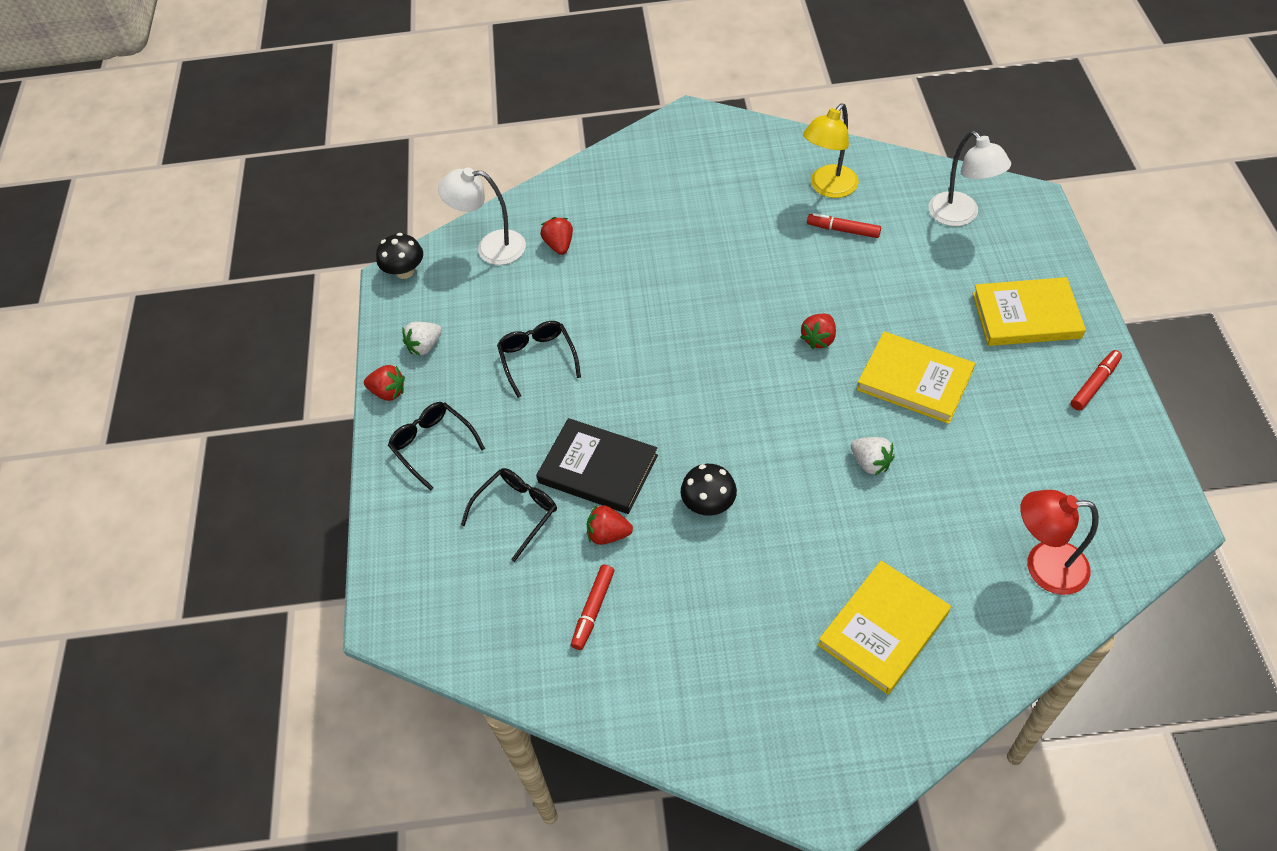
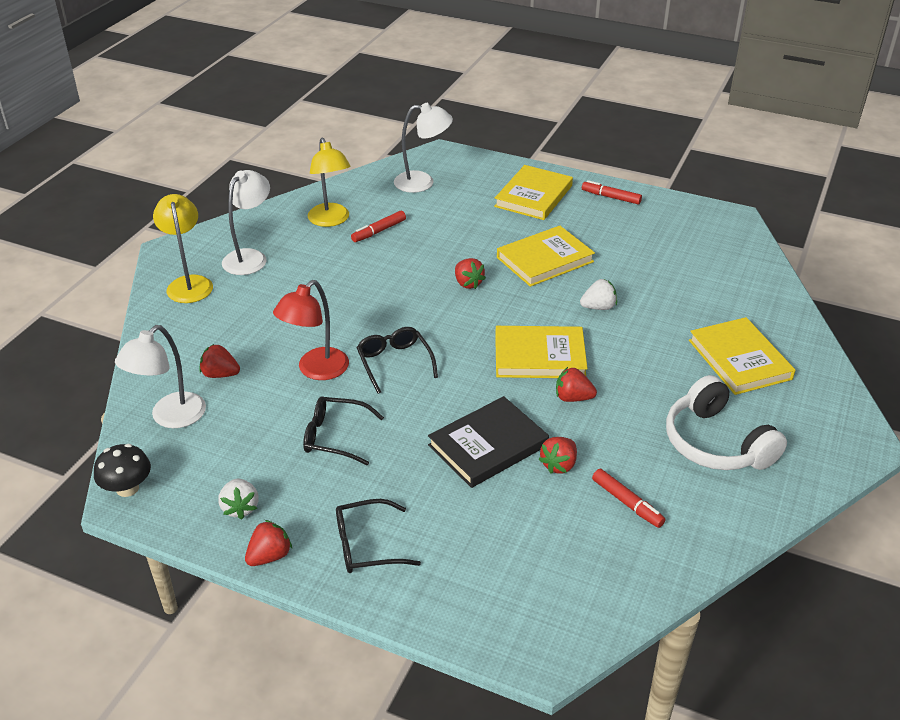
camera: 65 degrees left, 15 degrees down
black glasses [461,468,557,562] -> black glasses moved to [357,327,438,394]
black mushroom [681,464,737,516] -> red strawberry [556,367,597,402]
red lamp [1020,490,1099,595] -> red lamp moved to [273,280,349,380]
red marker [1071,350,1122,411] -> red marker turned 45 degrees counterclockwise [582,180,642,205]
none -> yellow lamp [153,194,213,303]
none -> white lamp [222,170,270,275]
none -> yellow book [495,326,588,378]
none -> white headphones [666,375,787,470]

